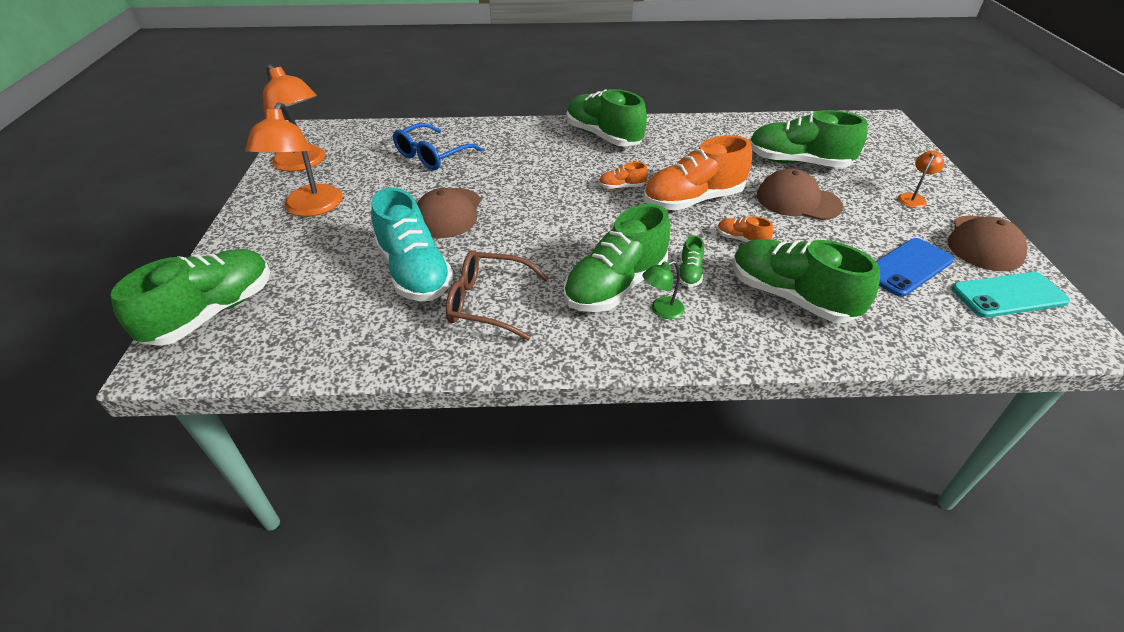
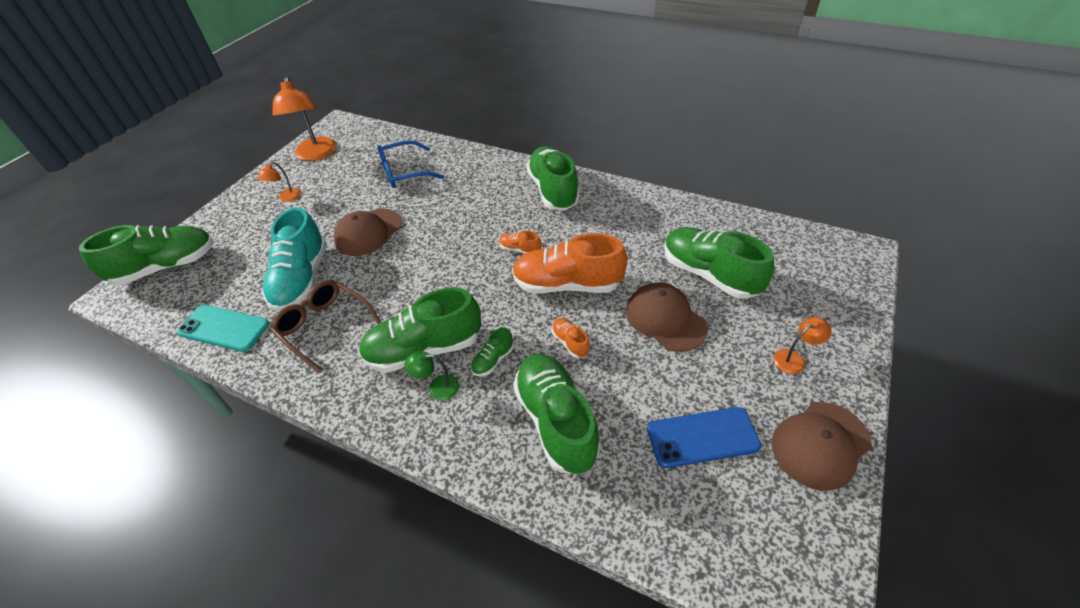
camera: 30 degrees right, 5 degrees up
orange lamp [245,102,343,217] -> orange lamp [258,162,301,202], size x0.47
turquoise phone [952,272,1070,318] -> turquoise phone moved to [177,305,269,352]

